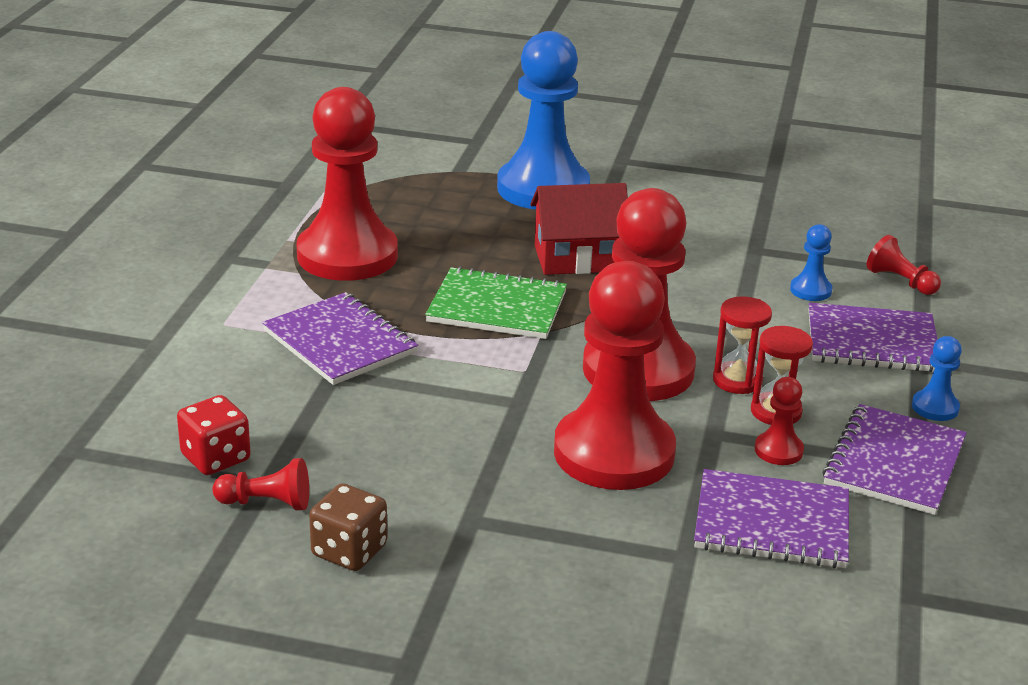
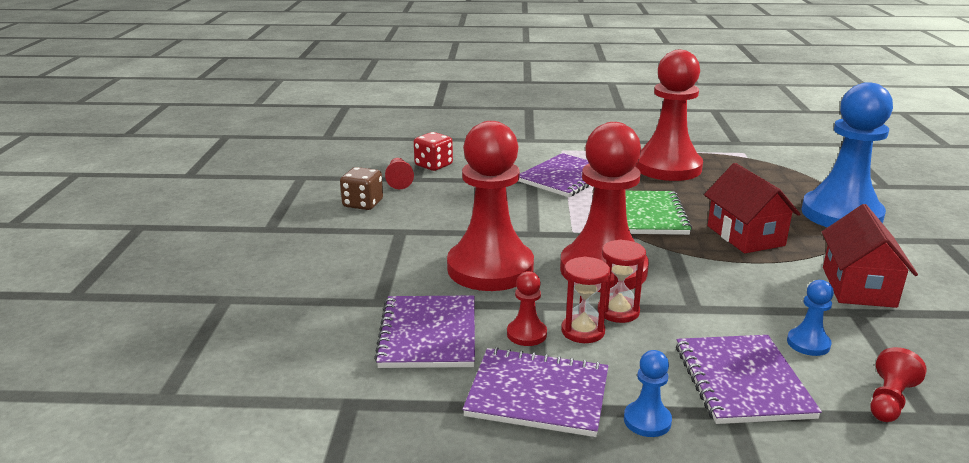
camera: 80 degrees right, 5 degrees down
none -> red house [822,204,918,308]

